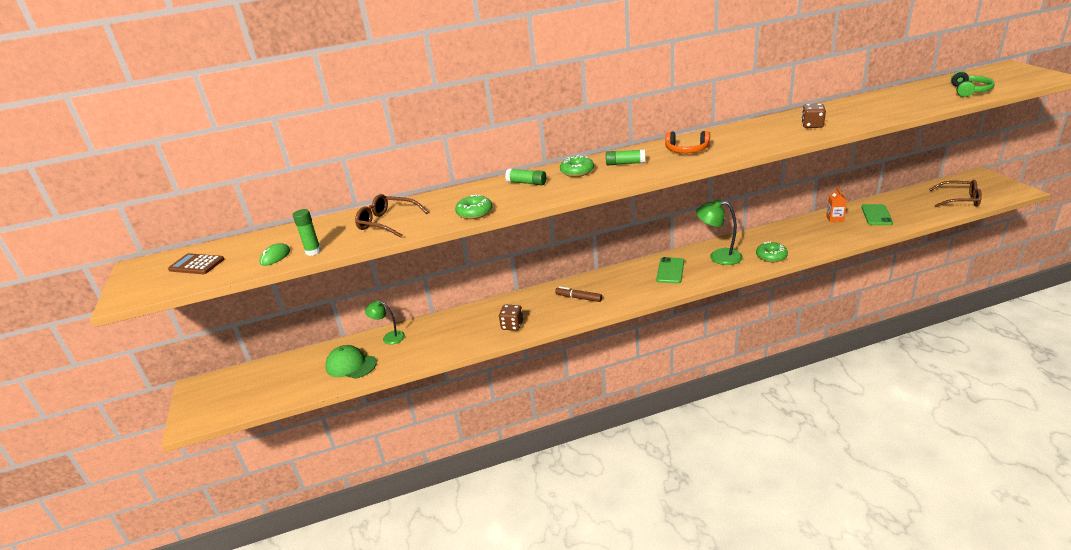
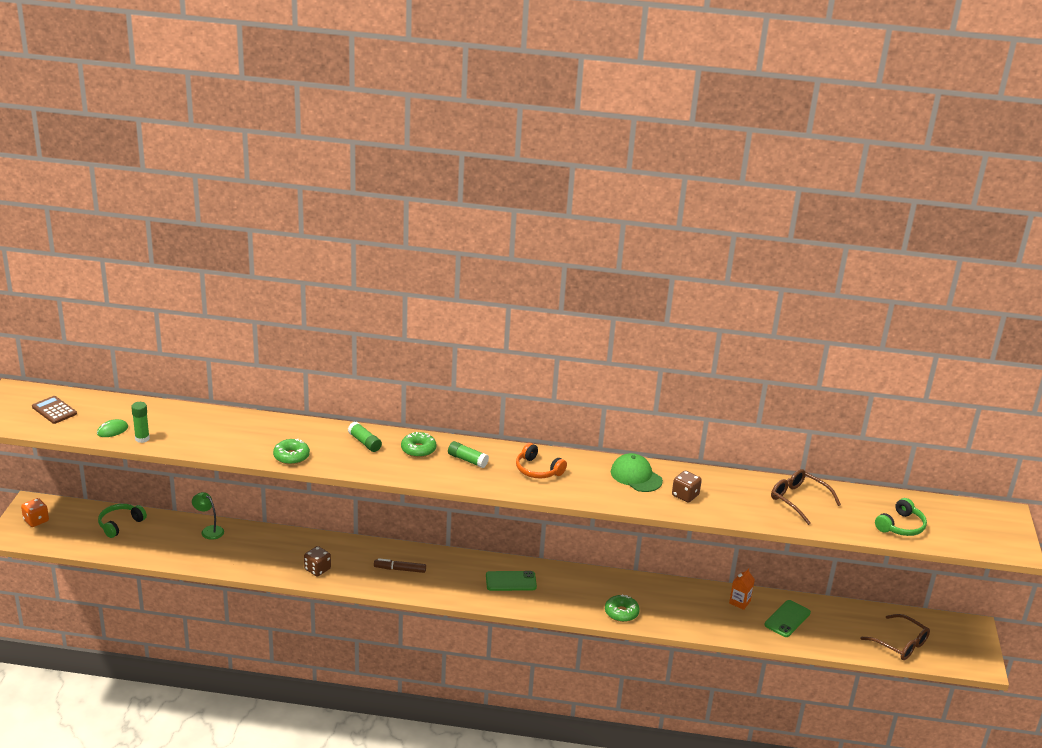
camera: 20 degrees right, 0 degrees up
green cap [325,345,377,379] -> green cap moved to [611,453,663,492]
brown glasses [355,194,429,238] -> brown glasses moved to [771,469,841,525]
brown marker [555,286,602,302] -> brown marker turned 45 degrees counterclockwise [374,558,426,573]
green phone [656,257,684,283] -> green phone turned 45 degrees clockwise [486,571,537,591]
green lamp [696,199,743,265] -> none
none -> orange dice [21,498,49,527]
none -> green headphones [98,504,147,538]

